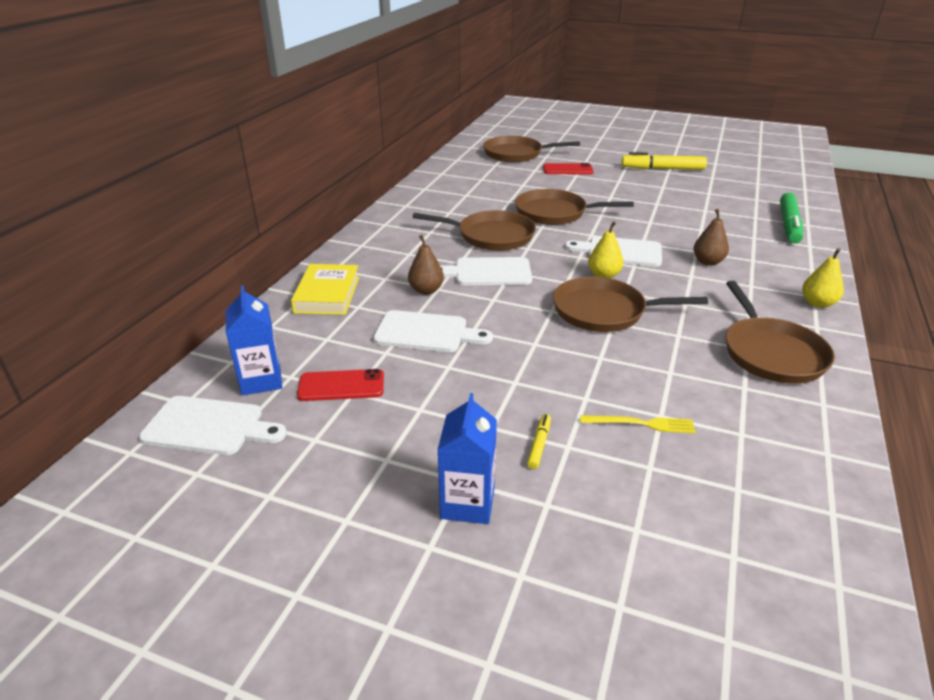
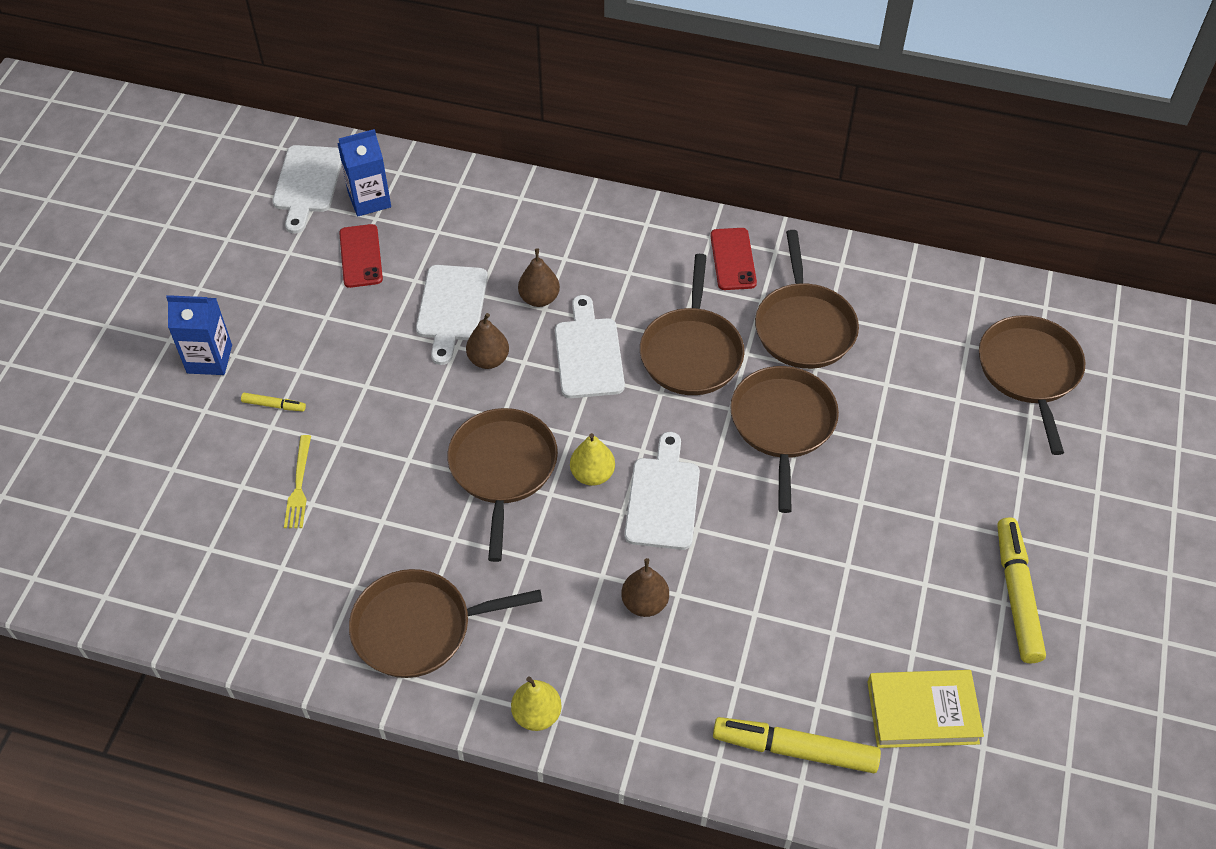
camera: 85 degrees right, 20 degrees up
yellow book [291,264,359,315] -> yellow book moved to [867,670,984,748]
red phone [543,163,594,174] -> red phone moved to [710,228,757,290]
green marker [780,193,803,244] -> yellow marker [713,717,881,773]
none -> brown pear [466,313,509,369]
none -> brown pan [755,230,859,369]

